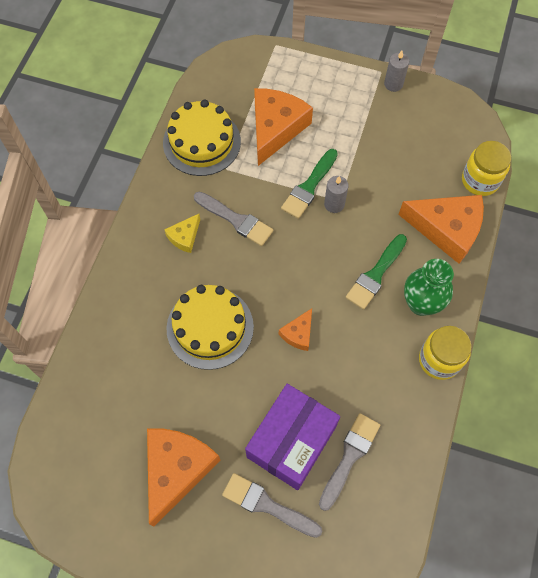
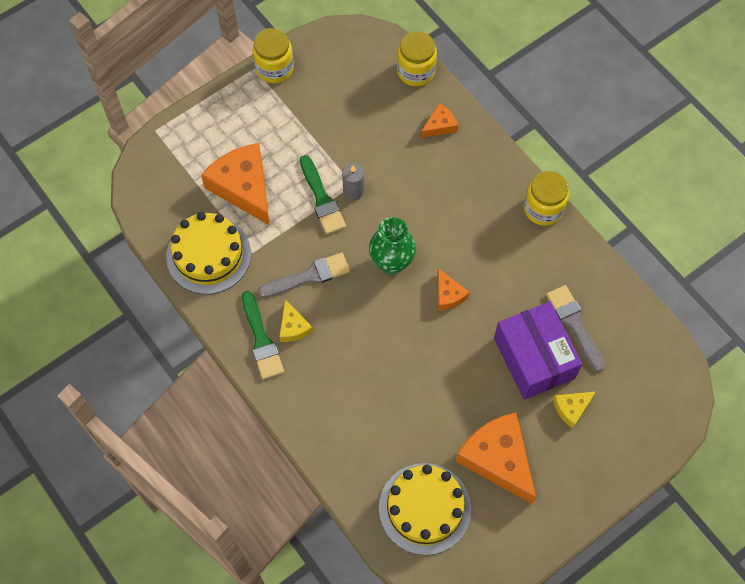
camera: 55 degrees left, 0 degrees up
yellow cake [166,285,254,370] -> yellow cake moved to [379,463,471,555]
grey brush [222,473,323,538] -> yellow cheese [553,392,596,429]
green brush [346,234,407,310] -> green brush moved to [242,291,284,379]
grey candle [384,51,409,92] -> yellow jar [253,28,294,83]
orange cheese [398,195,484,264] -> orange cheese [421,103,458,138], size x0.49
green vase [404,259,454,316] -> green vase moved to [369,217,416,275]

